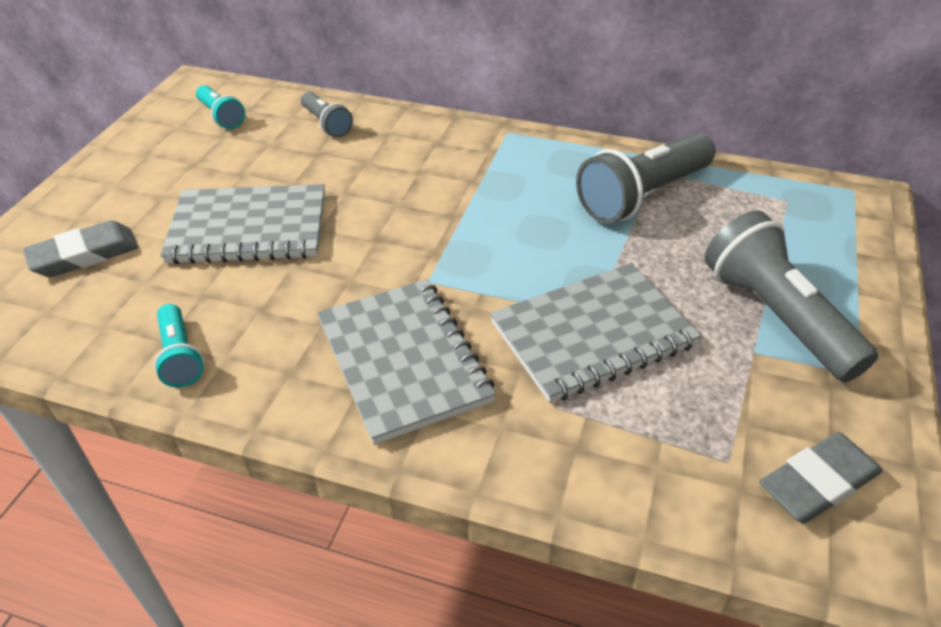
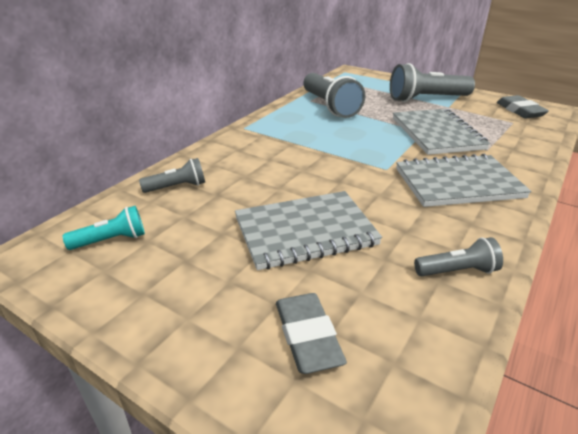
camera: 75 degrees left, 10 degrees down
turquoise flashlight [154,304,204,387] -> grey flashlight [414,237,503,276]
grey notebook [160,184,325,264] -> grey notebook turned 60 degrees clockwise [235,191,382,270]

